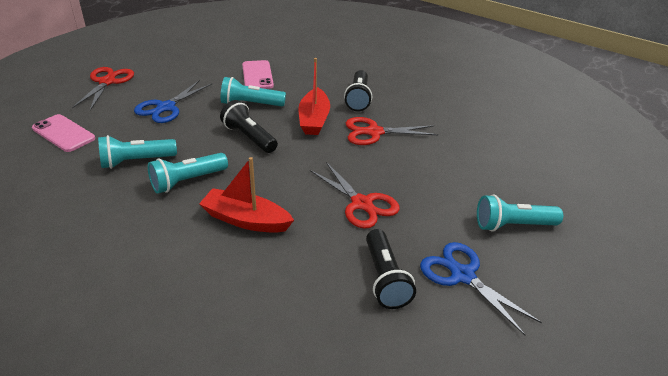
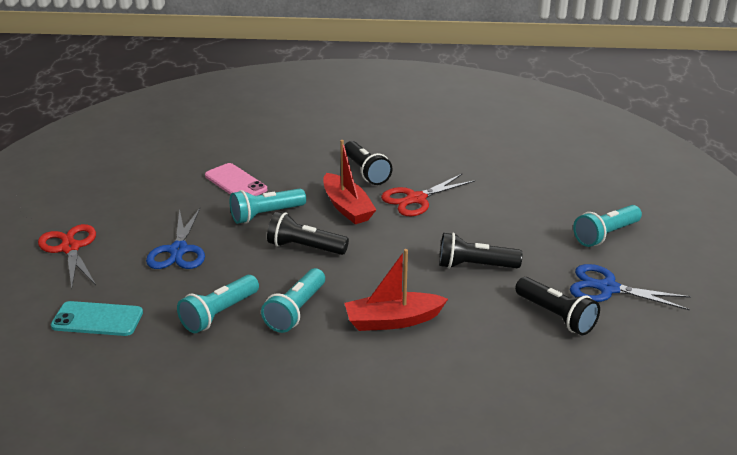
camera: 30 degrees left, 5 degrees down
pink phone [32,114,95,152] -> turquoise phone [51,301,143,336]
red scissors [310,162,400,229] -> black flashlight [439,232,523,269]

